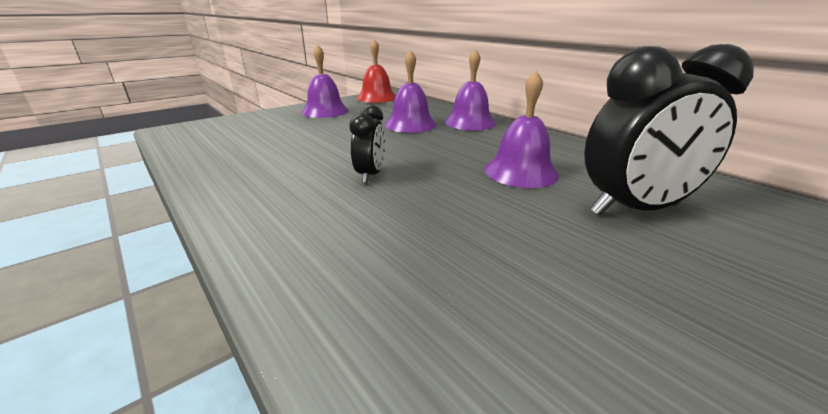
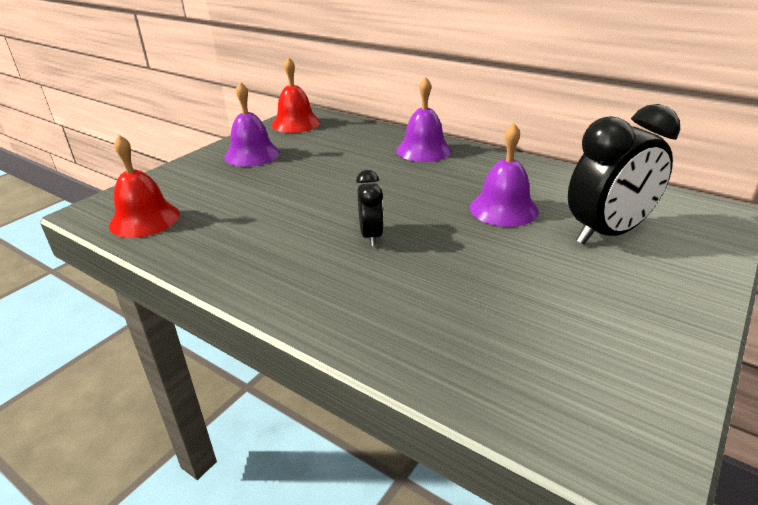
camera: 15 degrees left, 5 degrees up
purple bell [385,50,437,133] -> none
none -> red bell [109,135,180,238]

